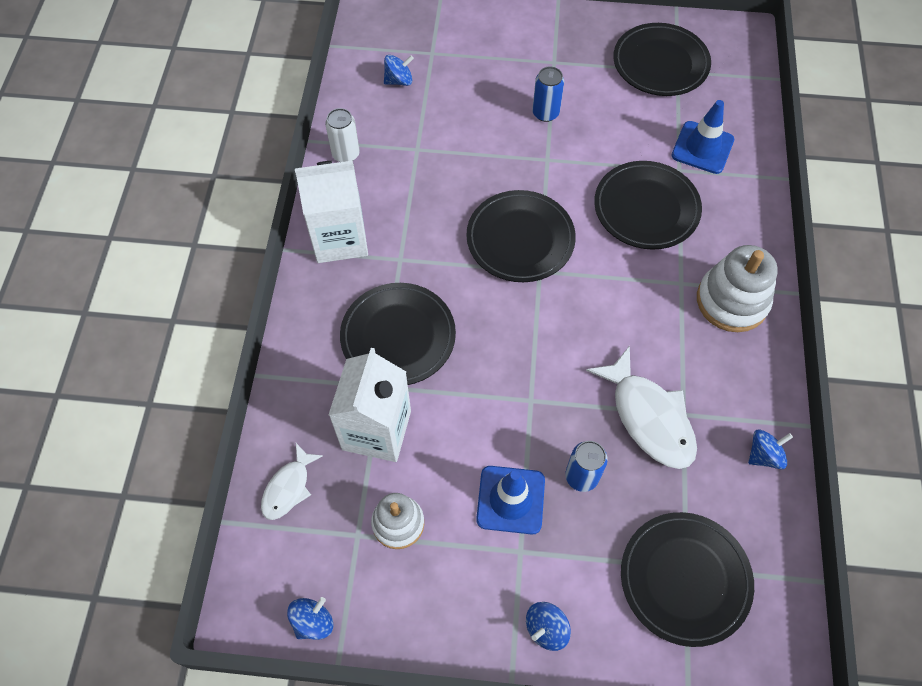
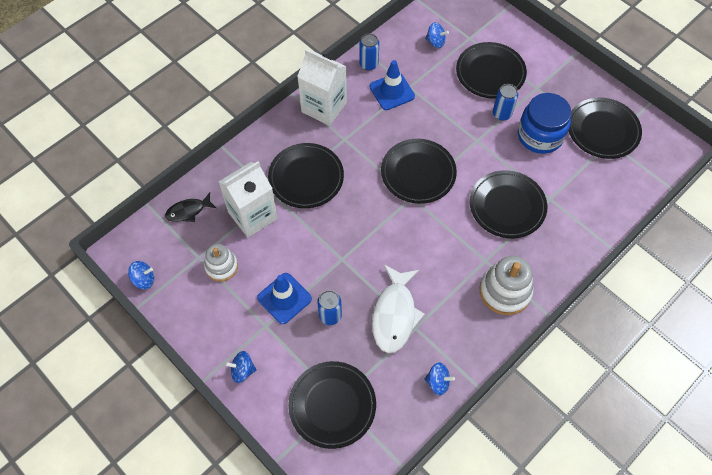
camera: 40 degrees right, 0 degrees up
white fish [261,443,323,520] -> black fish [165,192,216,222]
white can [325,108,360,162] -> blue can [359,33,379,71]
blue traffic cone [671,100,734,174] -> blue traffic cone moved to [369,60,415,110]
none -> black plate [456,42,527,99]
none -> blue jar [518,93,571,154]

